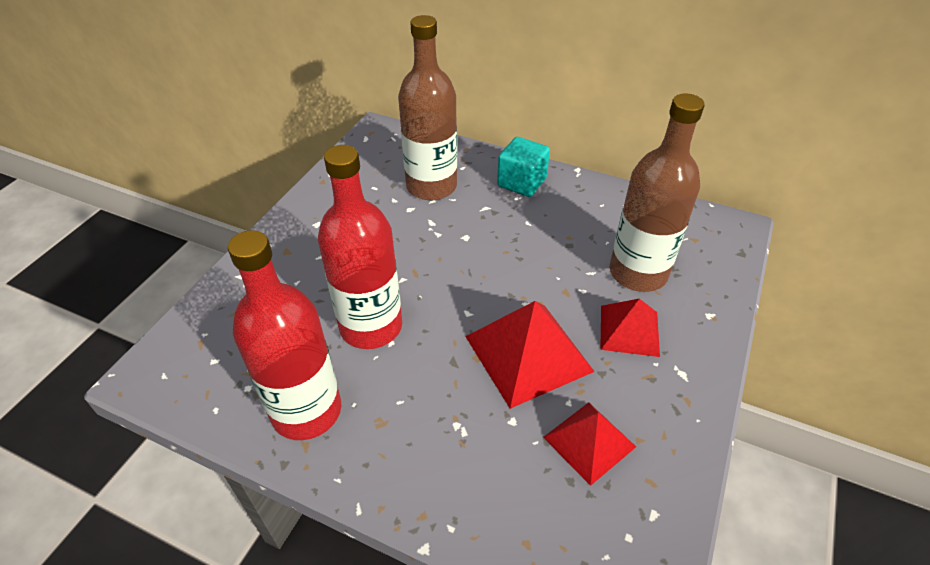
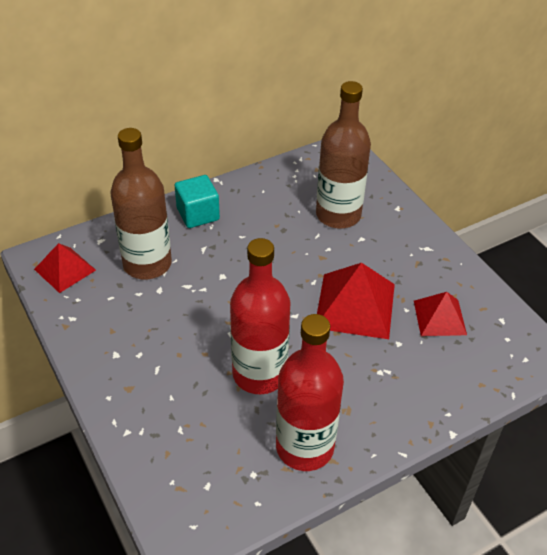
camera: 55 degrees left, 0 degrees up
red pyramid [600,298,660,357] -> red pyramid moved to [34,243,96,293]

